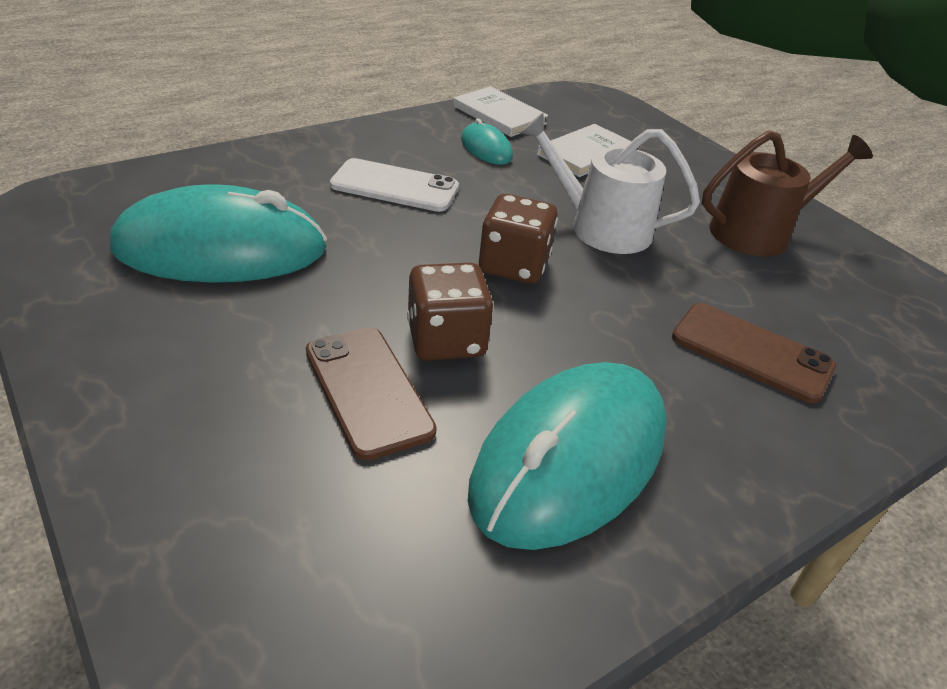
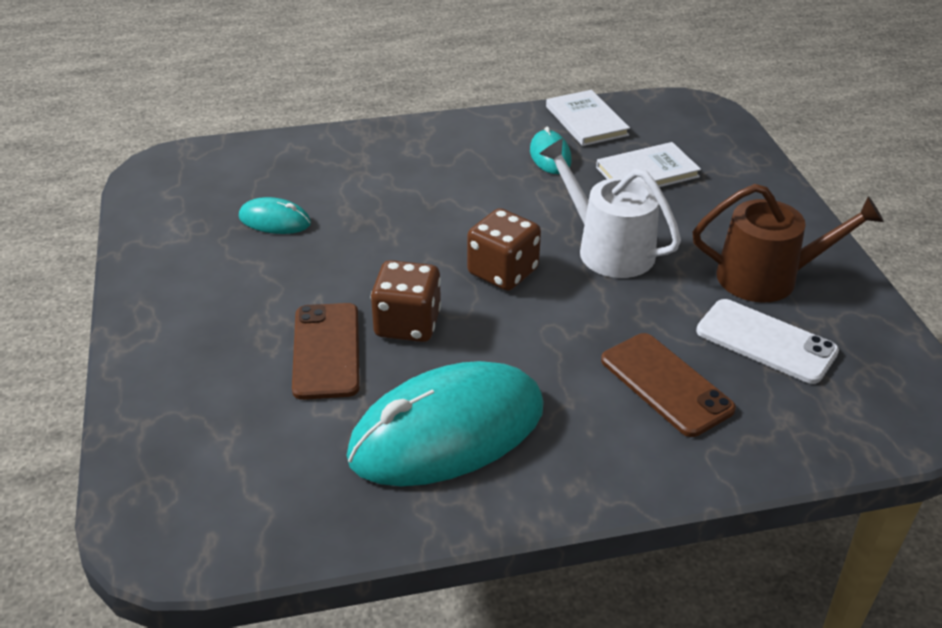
camera: 25 degrees right, 0 degrees up
turquoise mouse [110,185,327,283] -> turquoise mouse [239,197,311,234], size x0.45
white phone [330,158,459,212] -> white phone moved to [696,299,839,384]

